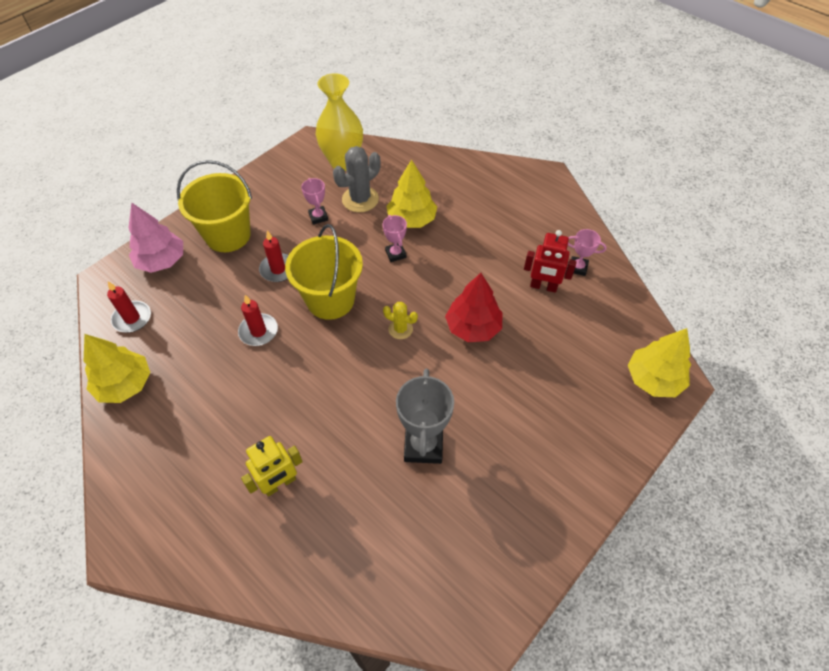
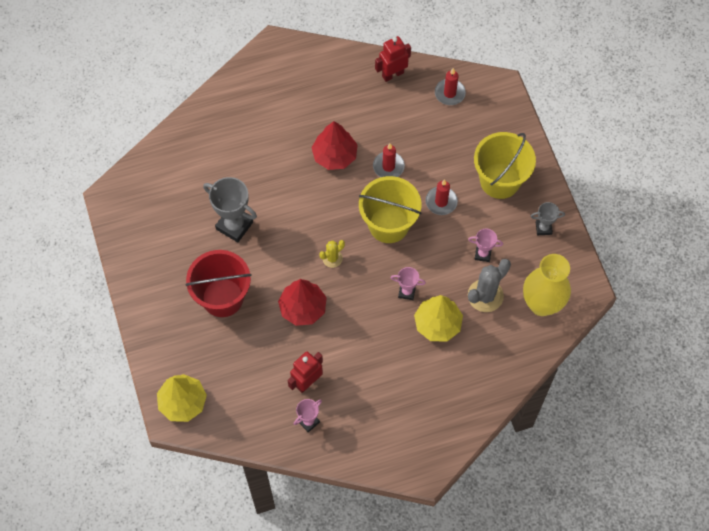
camera: 120 degrees right, 10 degrees up
yellow tree [84,334,150,403] -> red robot [375,36,411,82]
pink tree [128,202,183,273] -> none
yellow robot [241,436,303,496] -> none
grey cactus [333,146,381,212] -> grey cactus turned 60 degrees clockwise [468,259,511,312]
none -> red bucket [185,250,252,317]
none -> red tree [312,121,358,170]
none -> grey trophy [530,202,565,235]

